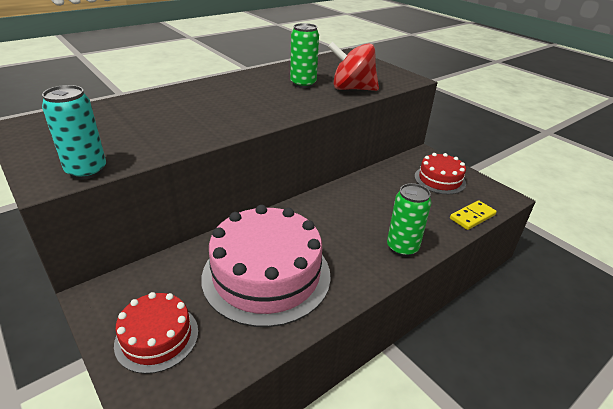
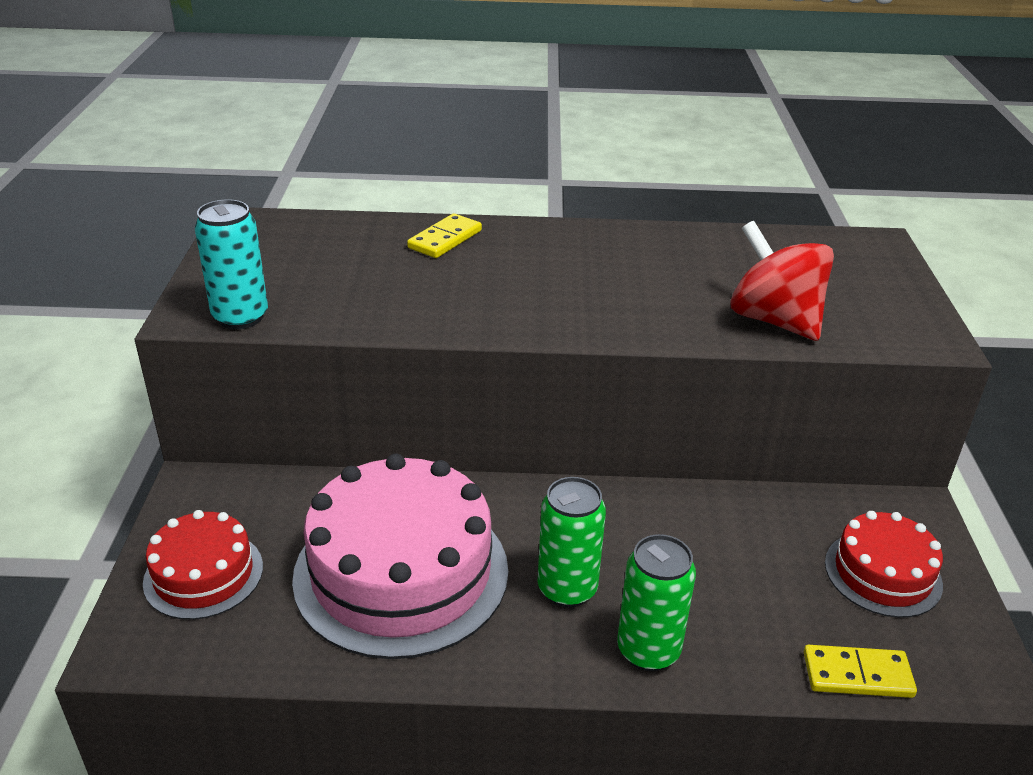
camera: 40 degrees right, 0 degrees up
green can [290,23,319,88] -> green can moved to [538,477,606,608]
none -> yellow domino [407,213,482,258]

